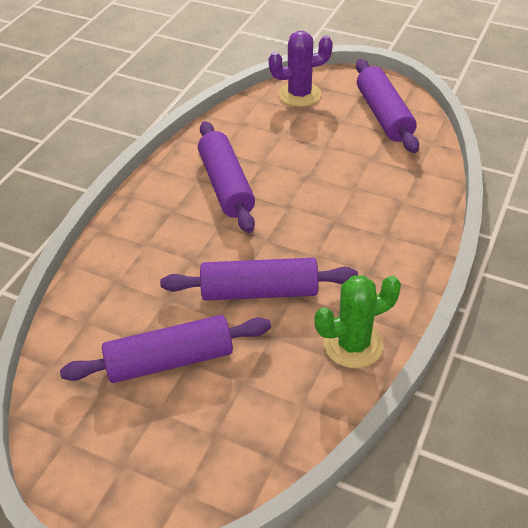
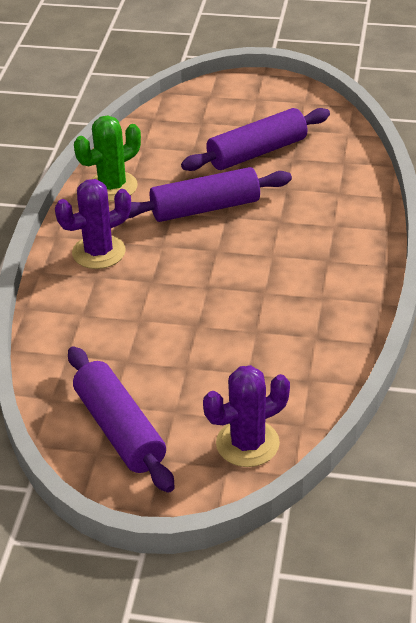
camera: 165 degrees right, 5 degrees down
purple rolling pin [198,121,255,233] -> none
none -> purple cactus [55,179,131,269]

